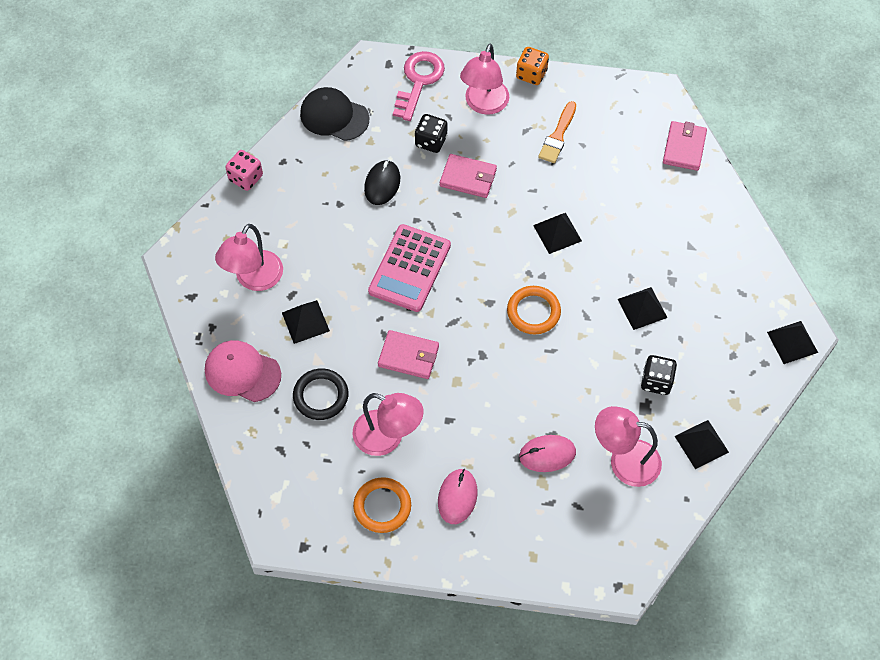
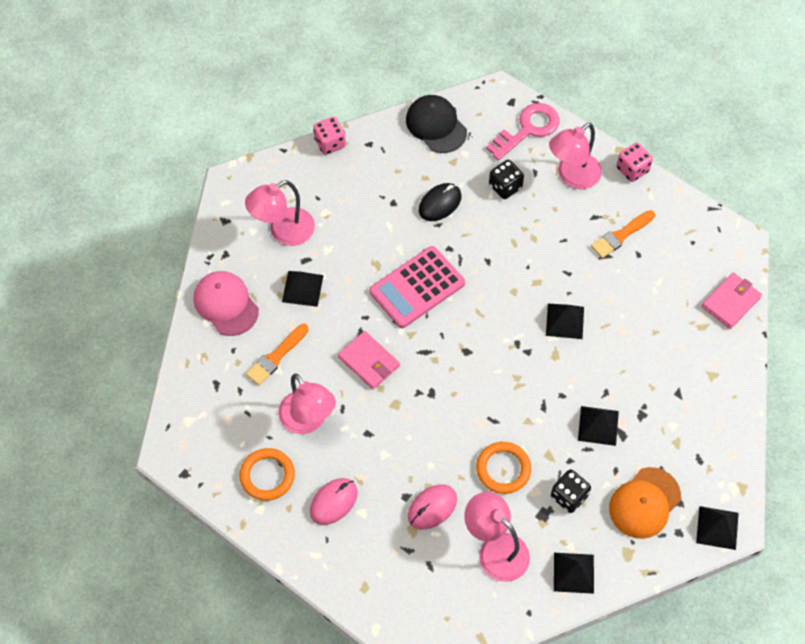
camera: 30 degrees right, 0 degrees up
black ring [293,368,348,420] -> orange brush [246,324,309,385]
pink wallet [440,154,497,198] -> none
orange ring [507,286,561,335] -> orange ring moved to [476,442,531,494]
orange dice [516,47,549,85] -> pink dice [616,142,653,182]
pink mouse [519,435,576,472] -> pink mouse turned 60 degrees counterclockwise [408,485,457,529]
none -> orange cap [609,467,681,539]

